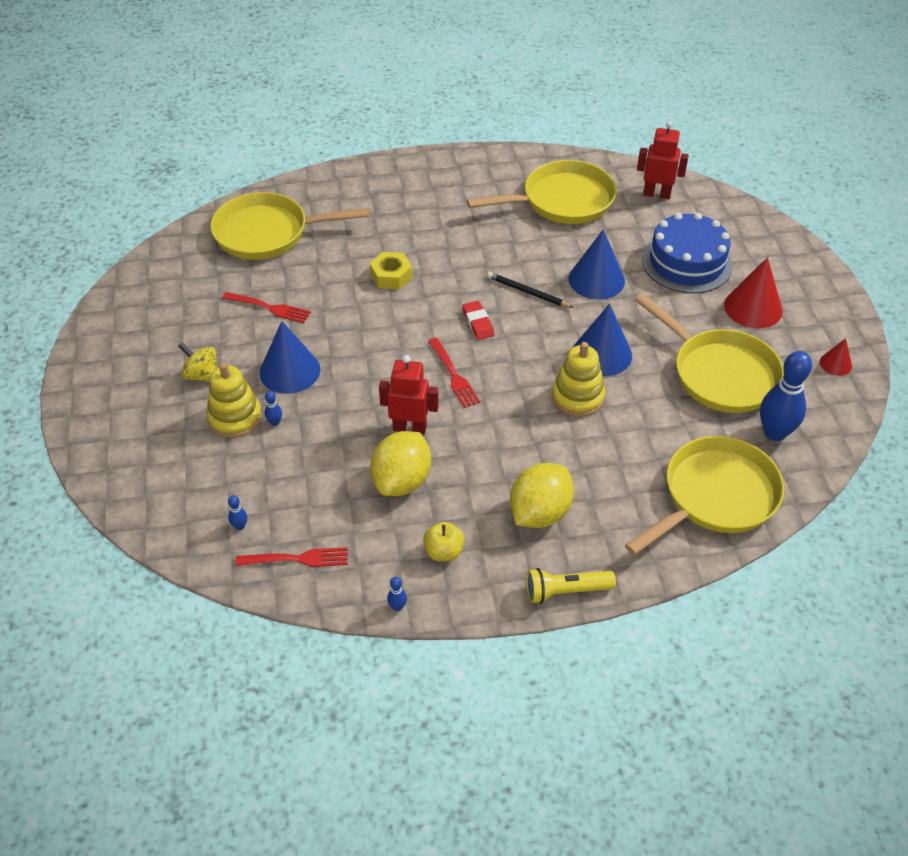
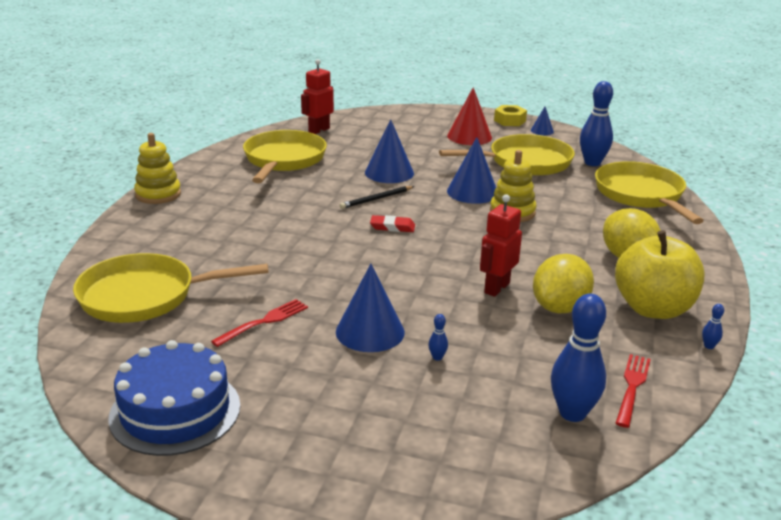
camera: 65 degrees left, 20 degrees down
yellow spinning top [178,343,217,382] -> none
yellow stacking toy [207,363,262,438] -> yellow stacking toy moved to [134,133,181,204]
yellow pan [210,192,369,260] -> yellow pan turned 60 degrees clockwise [73,253,269,323]
blue bowling pin [228,495,247,530] -> blue bowling pin [551,294,606,422], size x2.48
yellow nut [370,252,412,290] -> yellow nut moved to [494,105,527,126]
yellow lemon [371,431,431,496] -> yellow lemon turned 75 degrees clockwise [533,254,594,313]
yellow apple [423,522,464,561] -> yellow apple [615,230,704,319], size x2.21
red fork [428,338,480,408] -> none
yellow flashlight [526,568,616,604] -> none
blue cake [642,213,733,293] -> blue cake moved to [108,340,240,456]
red cone [820,338,852,376] -> blue cone [531,107,554,135]

